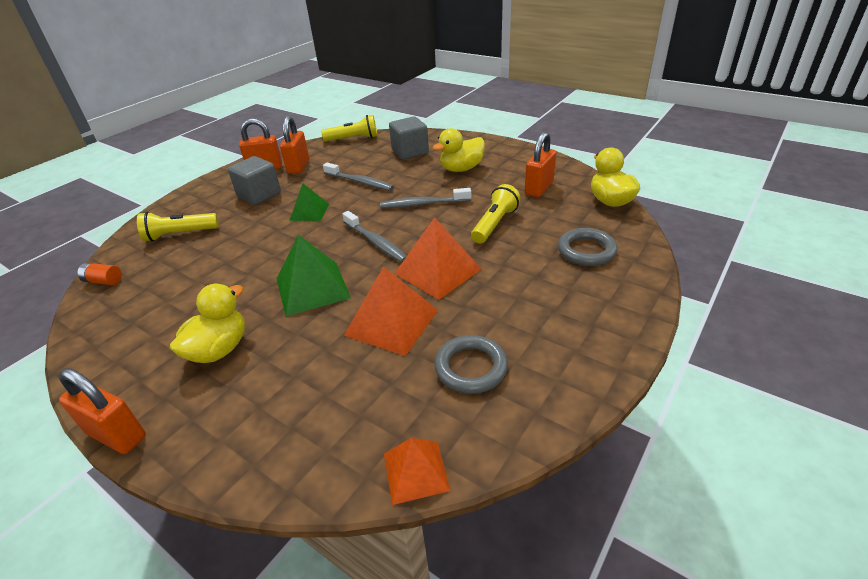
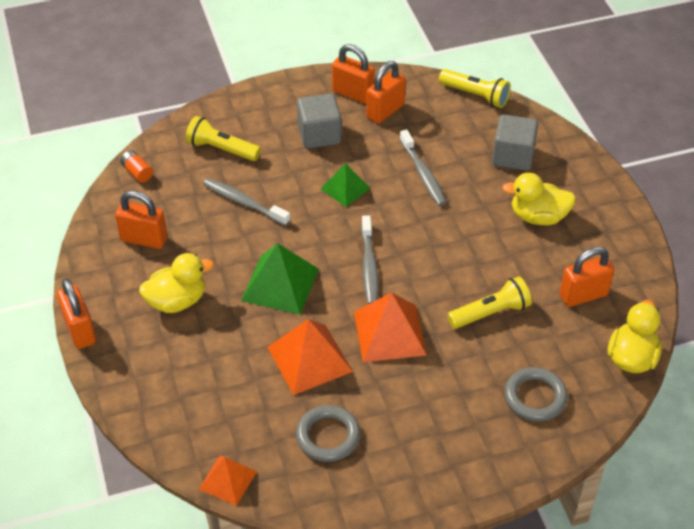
camera: 35 degrees right, 10 degrees up
grey toothbrush [380,188,471,208] -> grey toothbrush moved to [203,178,290,226]
none -> orange padlock [115,191,167,249]

